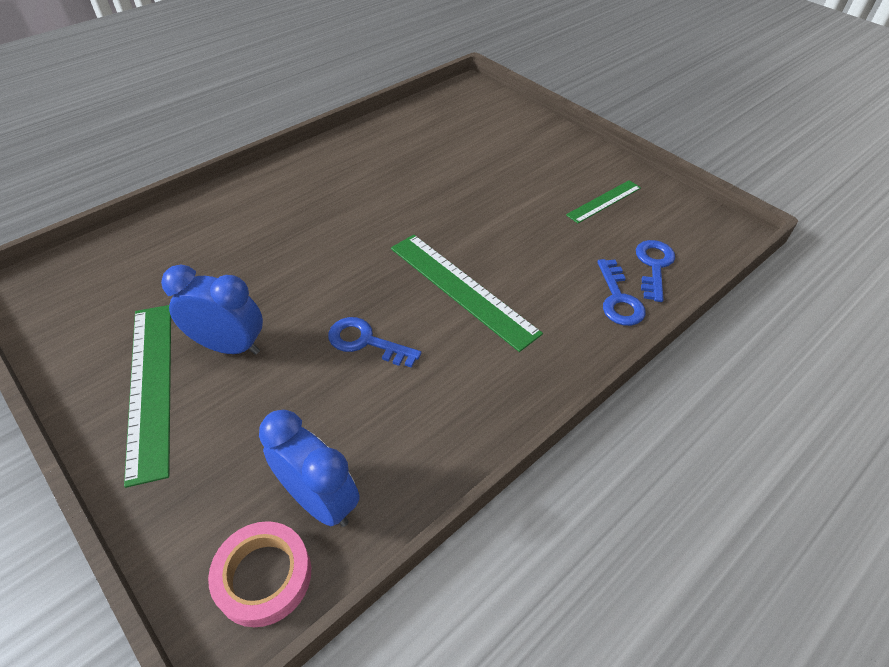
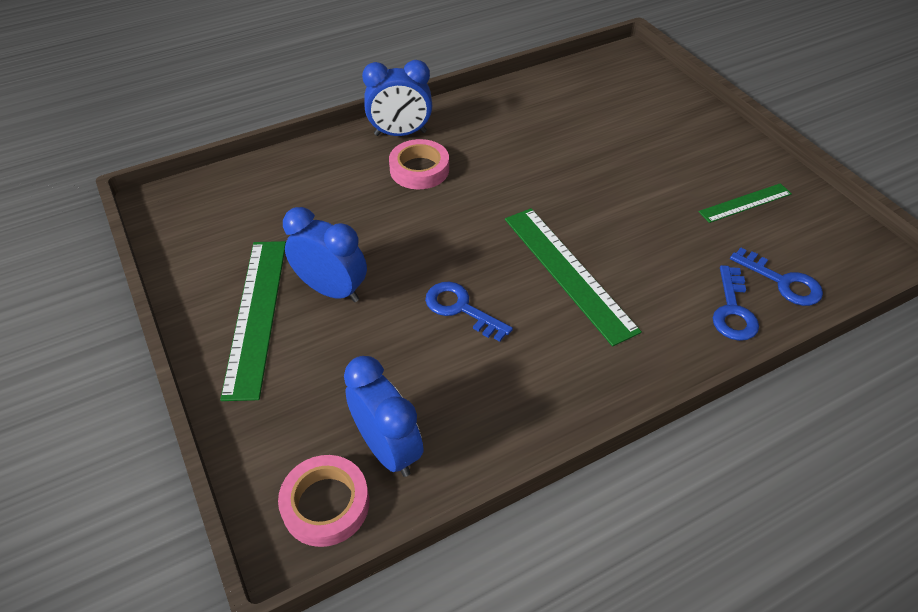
camera: 15 degrees right, 0 degrees up
blue key [636,240,675,302] -> blue key turned 105 degrees clockwise [730,248,823,306]
none -> blue clock [362,60,432,136]
none -> pink tape [389,139,449,189]

